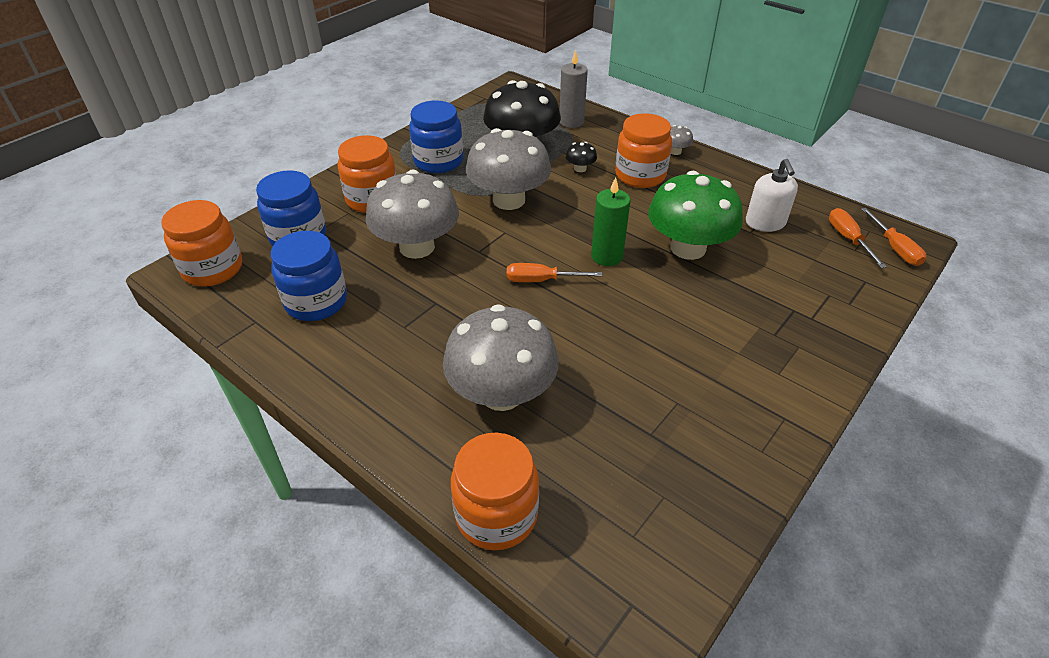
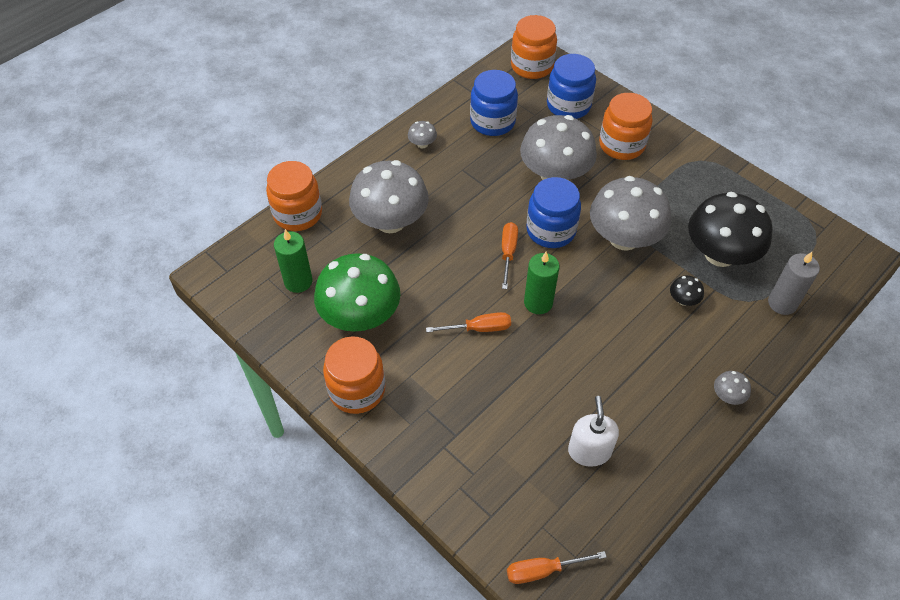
camera: 95 degrees right, 10 degrees up
blue jar [409,101,463,173] -> blue jar moved to [526,177,581,248]
orange jar [615,113,672,188] -> orange jar moved to [323,336,385,414]
green mushroom [648,171,743,260] -> green mushroom moved to [314,253,400,332]
white soap dispenser [746,159,798,232] -> white soap dispenser turned 90 degrees clockwise [568,396,619,467]
orange screwdriver [829,208,887,268] -> orange screwdriver moved to [426,312,511,332]
none -> green candle [274,229,312,293]
none -> grey mushroom [408,121,437,148]

